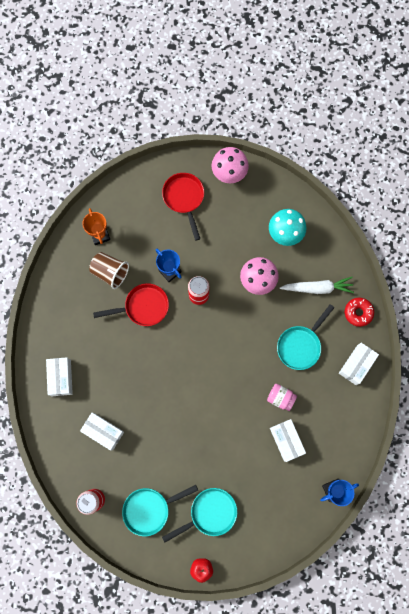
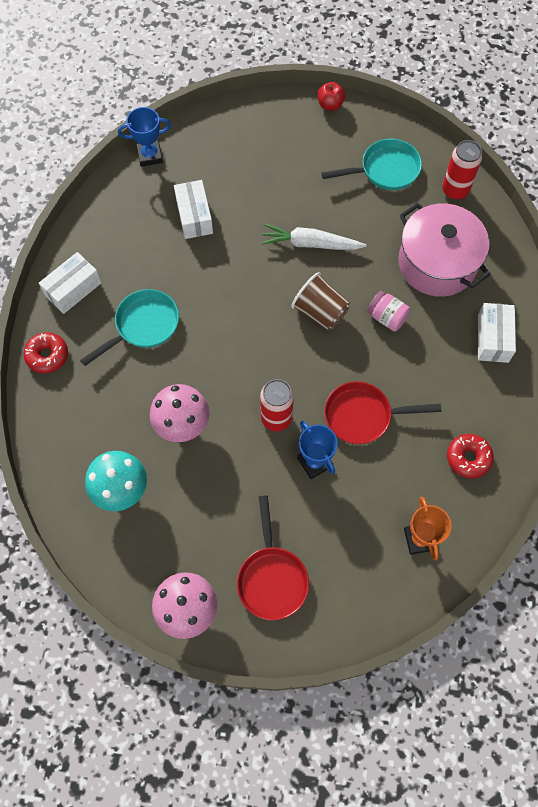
camera: 170 degrees left, 10 degrees down
white box [80,413,124,450] -> pink pot [398,203,491,297]
brown cup [89,252,129,289] -> brown cup moved to [291,272,350,330]
turquoise pan [162,488,237,543] -> none
pink jar [267,384,297,411] -> pink jar moved to [367,291,411,331]
white carrot [280,277,354,294] -> white carrot moved to [261,224,367,250]
none -> red donut [447,434,494,478]

